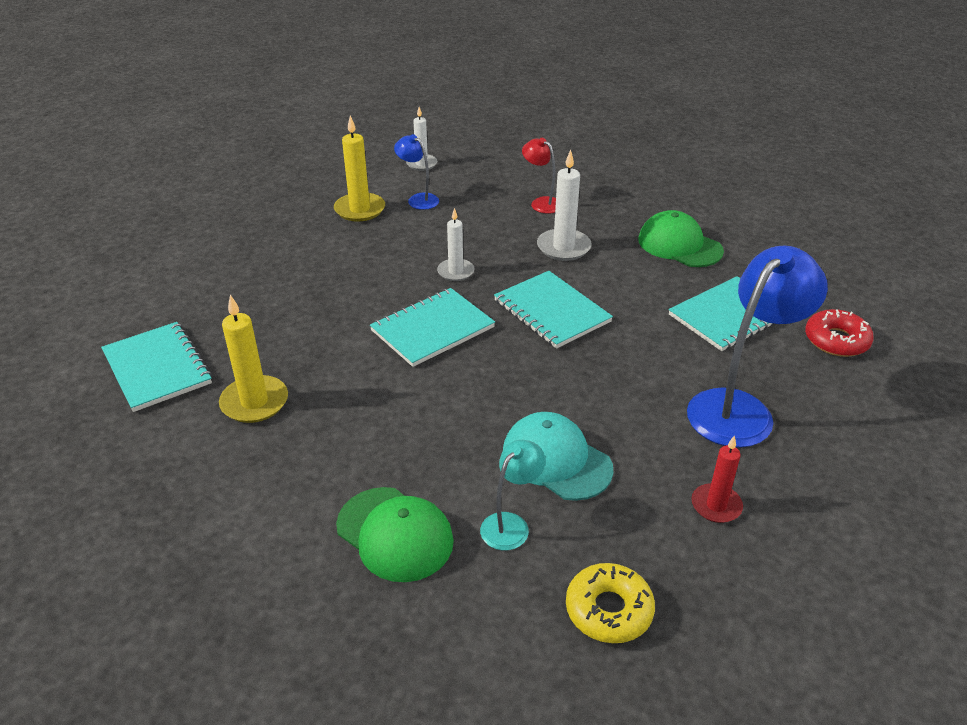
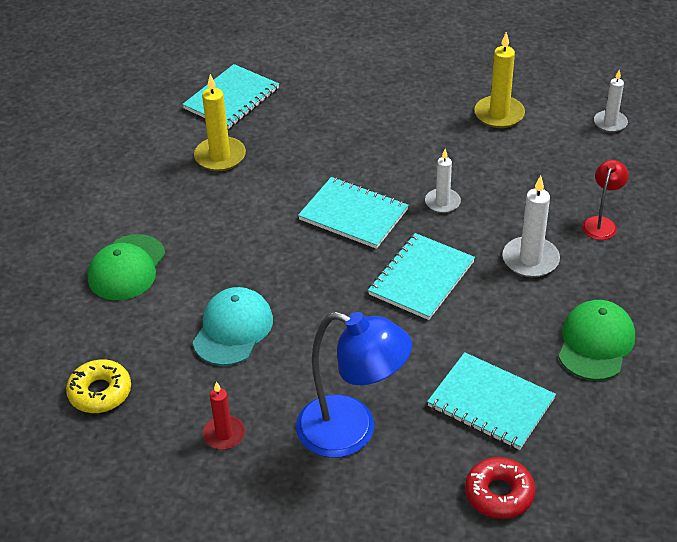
camera: 70 degrees right, 5 degrees up
blue lamp [394,134,439,210] -> none
turquoise lamp [480,440,545,550] -> none

